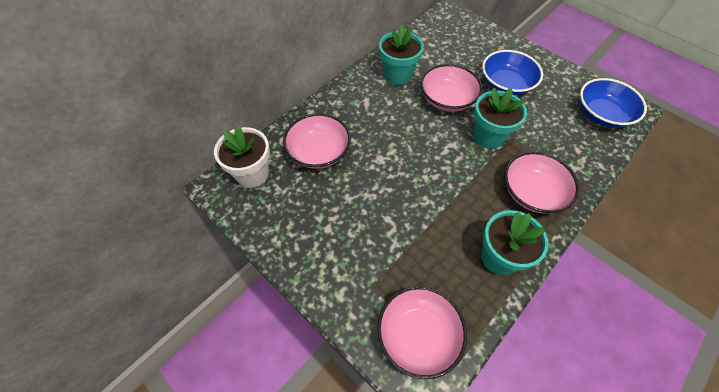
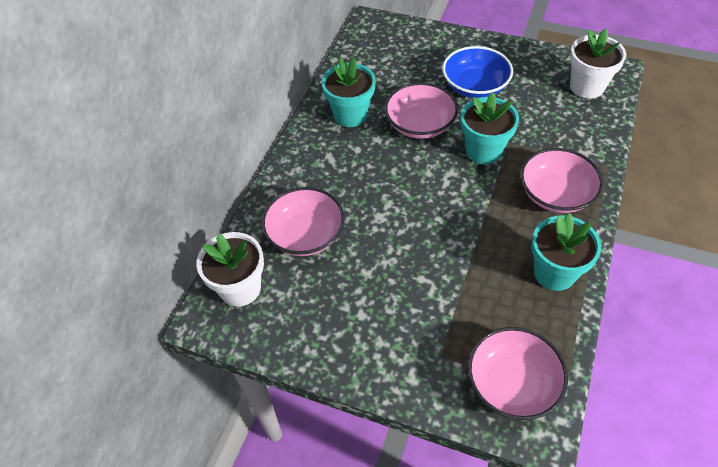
camera: 20 degrees left, 5 degrees down
blue bowl [580,78,647,128] -> white flower pot [570,28,626,98]

